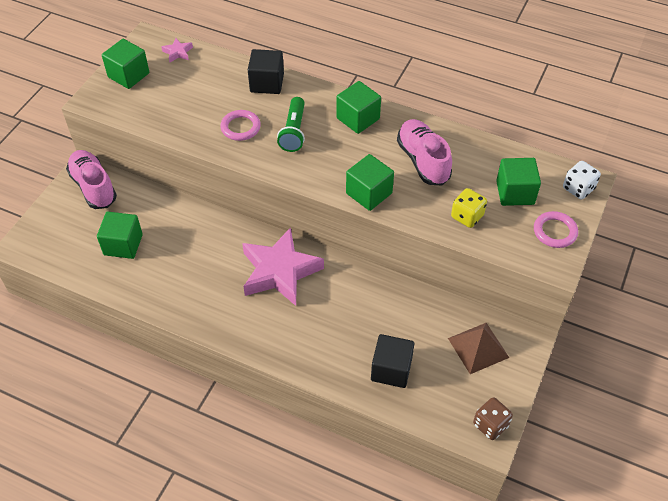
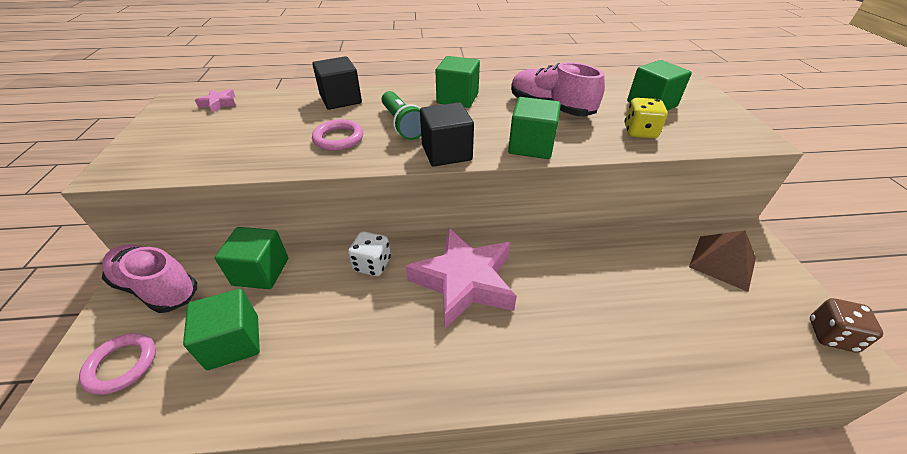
camera: 30 degrees left, 10 degrees down
green cube [102,39,149,89] -> green cube moved to [215,227,288,289]
black cube [371,334,415,388] -> black cube moved to [420,102,474,167]
pink ring [534,211,578,248] -> pink ring moved to [79,333,156,395]
white dice [563,161,601,199] -> white dice moved to [348,231,391,276]

